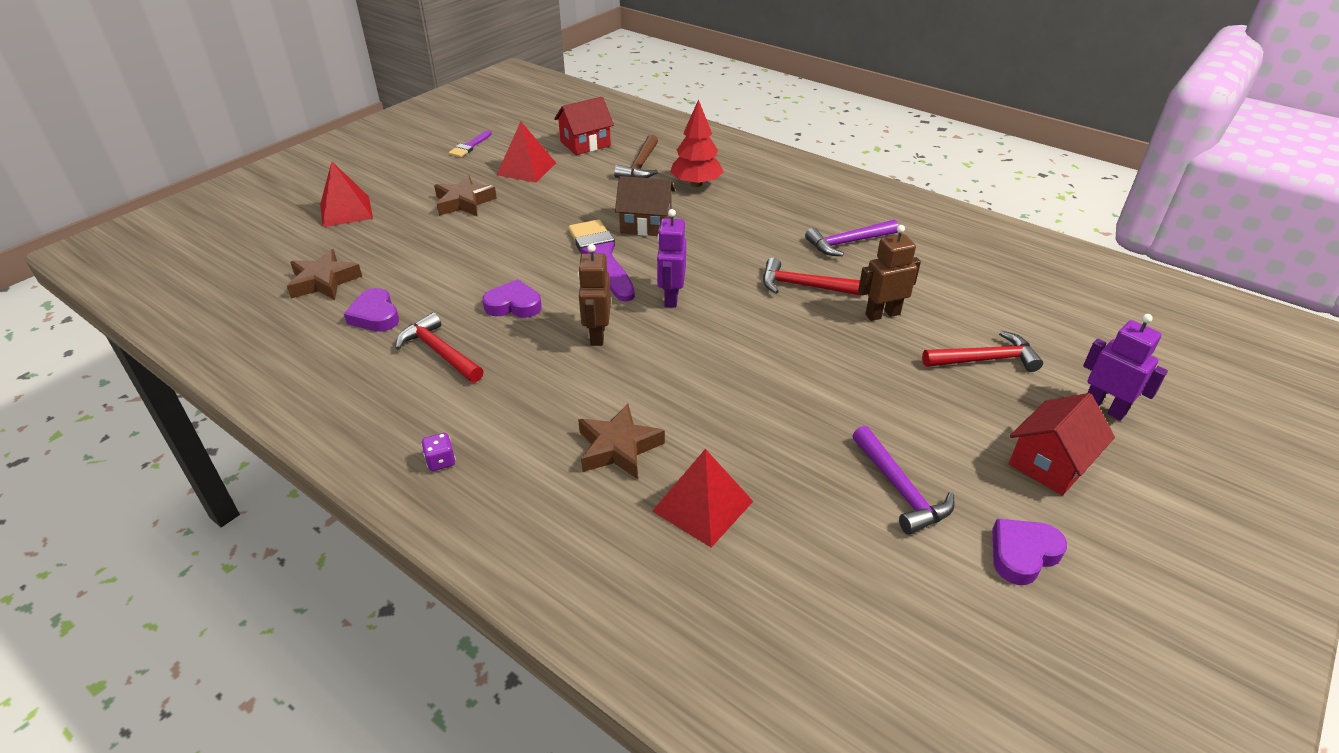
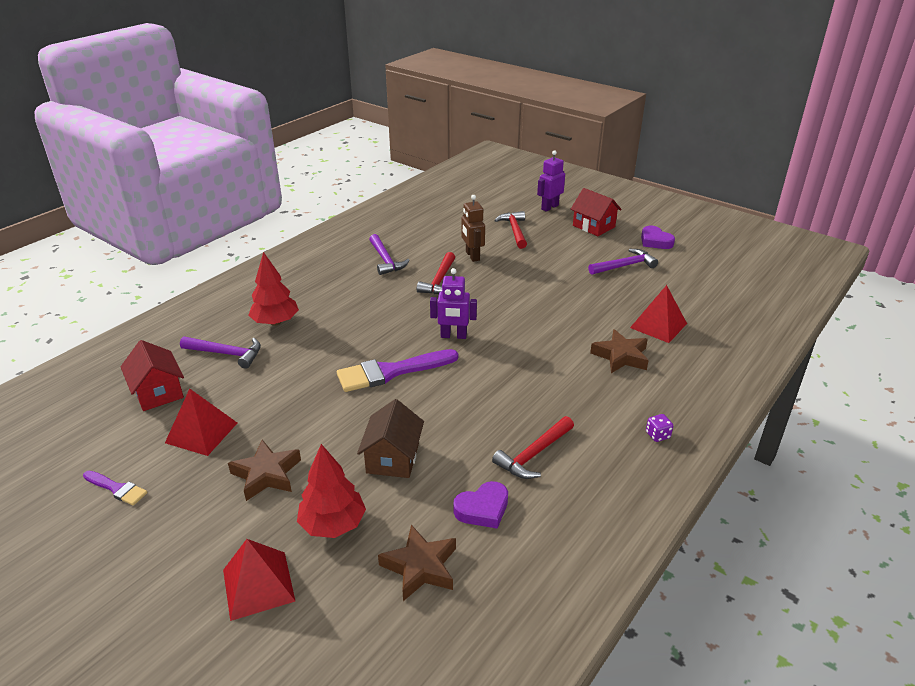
camera: 90 degrees left, 5 degrees down
purple heart [482,279,542,318] -> none
brown robot [578,244,611,346] -> none
brown hammer [614,135,658,178] -> purple hammer [180,337,261,369]
brown house [615,176,675,236] -> brown house moved to [357,399,424,478]
none -> red tree [297,444,366,538]

